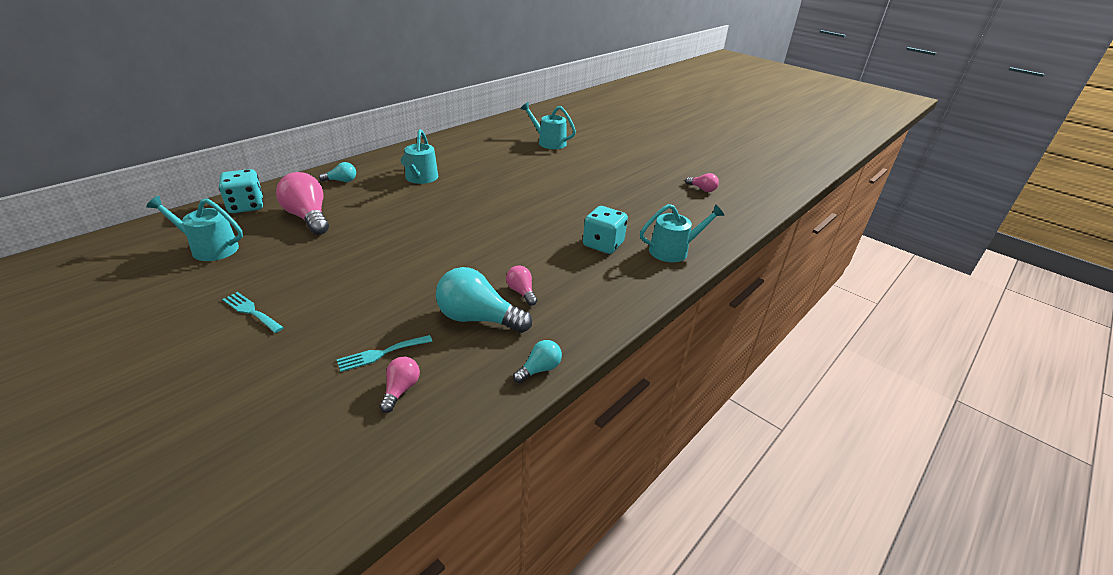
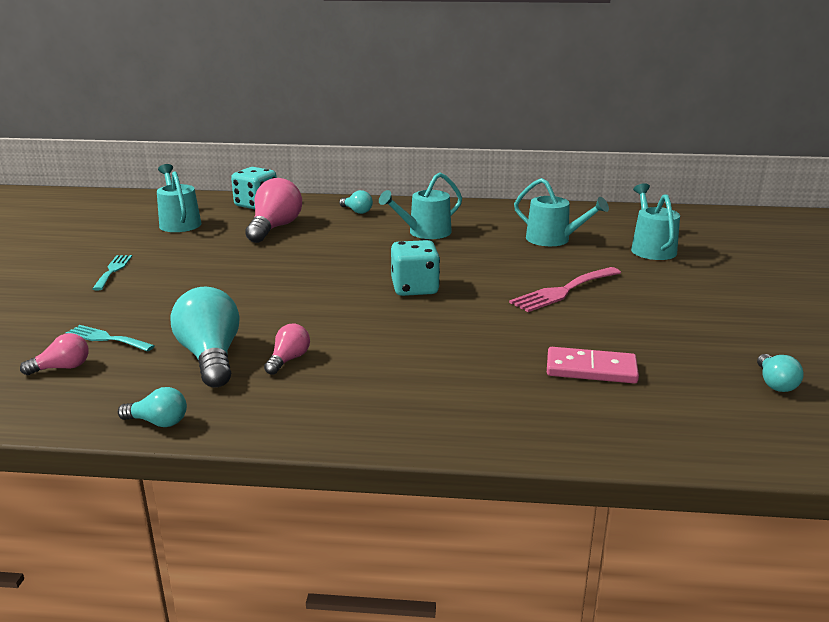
camera: 55 degrees right, 10 degrees down
turquoise dice [583,206,628,254] -> turquoise dice moved to [391,240,440,296]
turquoise watering can [640,204,725,262] -> turquoise watering can moved to [514,178,609,246]
pink light bulb [685,173,719,192] -> turquoise light bulb [757,354,804,392]
none -> pink fork [509,267,621,312]
none -> pink domino [547,347,639,384]

